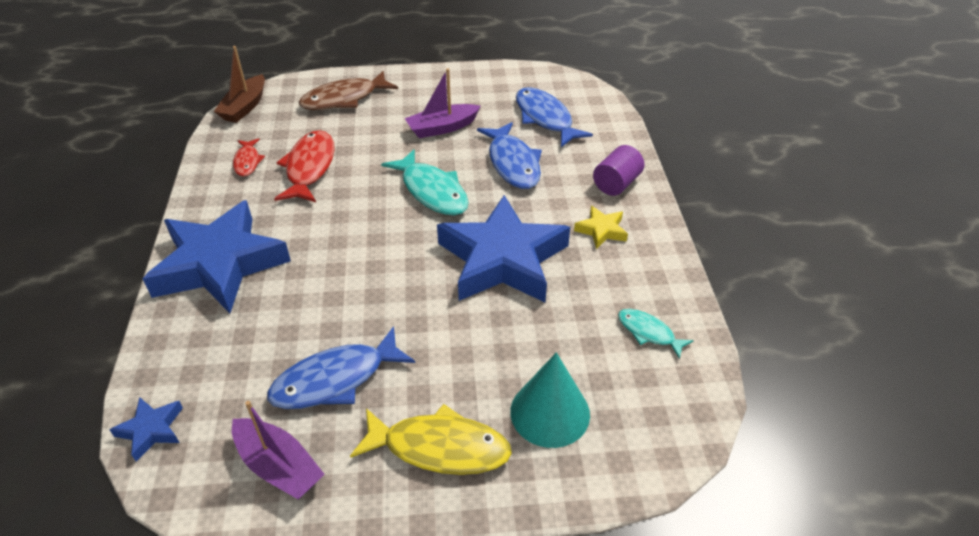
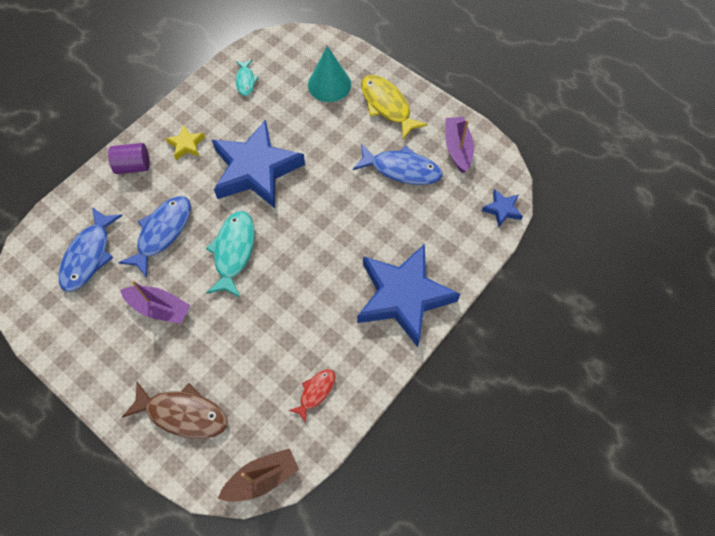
camera: 135 degrees left, 20 degrees up
red fish [274,130,335,202] -> none

